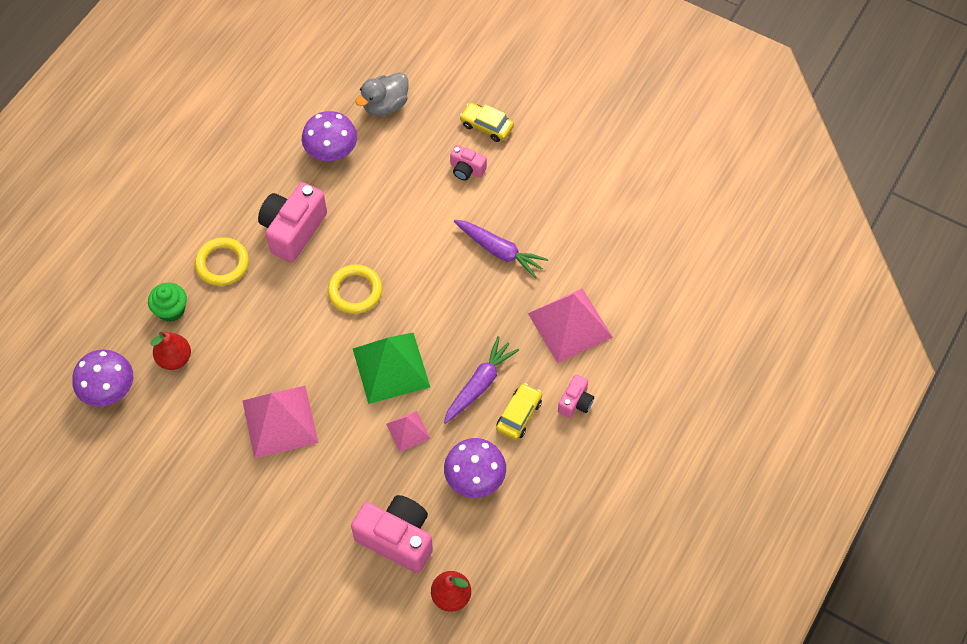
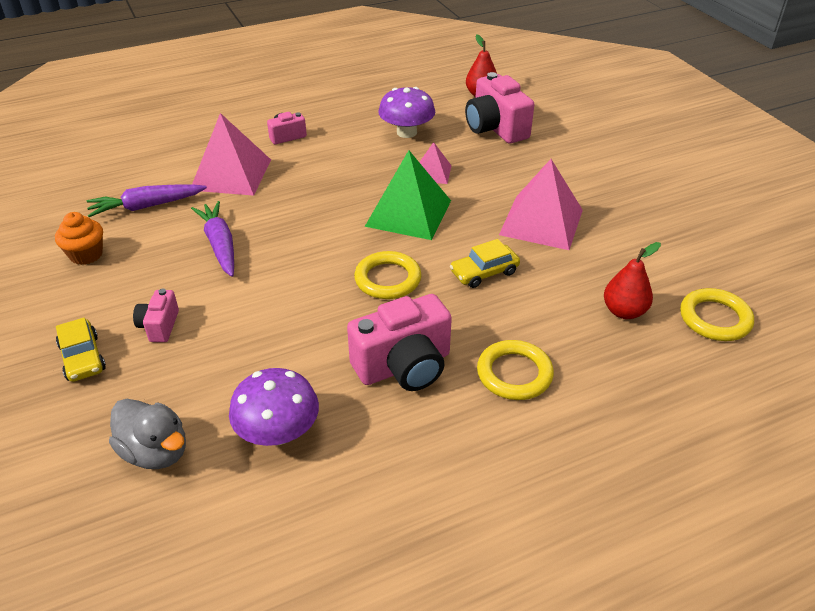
camera: 145 degrees left, 20 degrees down
purple mushroom [72,349,133,407] -> yellow ring [680,288,754,341]
green cupcake [148,283,187,322] -> none
grey duck [356,72,409,116] -> grey duck turned 45 degrees clockwise [109,399,186,469]
purple carrot [444,336,519,424] -> purple carrot moved to [87,184,207,217]
pink camera [450,145,487,181] -> pink camera turned 150 degrees counterclockwise [133,289,179,342]
yellow car [496,383,542,440] -> yellow car moved to [450,239,520,288]
none -> orange cupcake [55,212,103,265]

